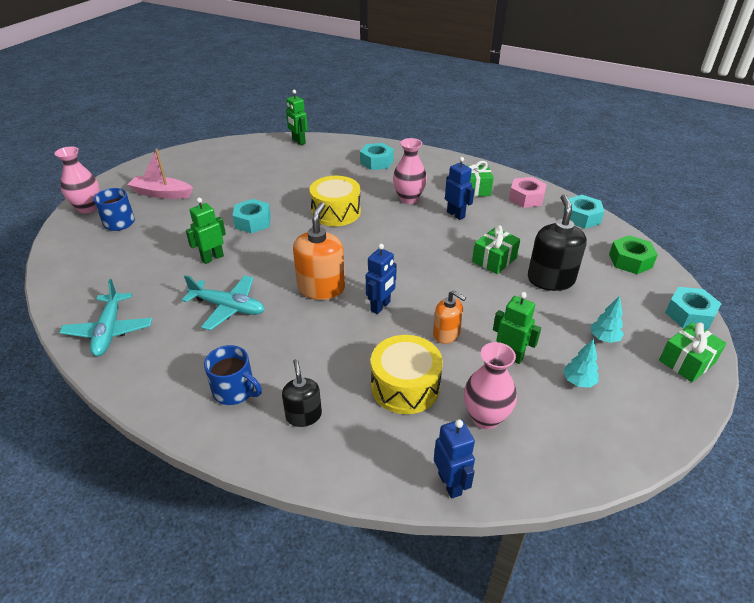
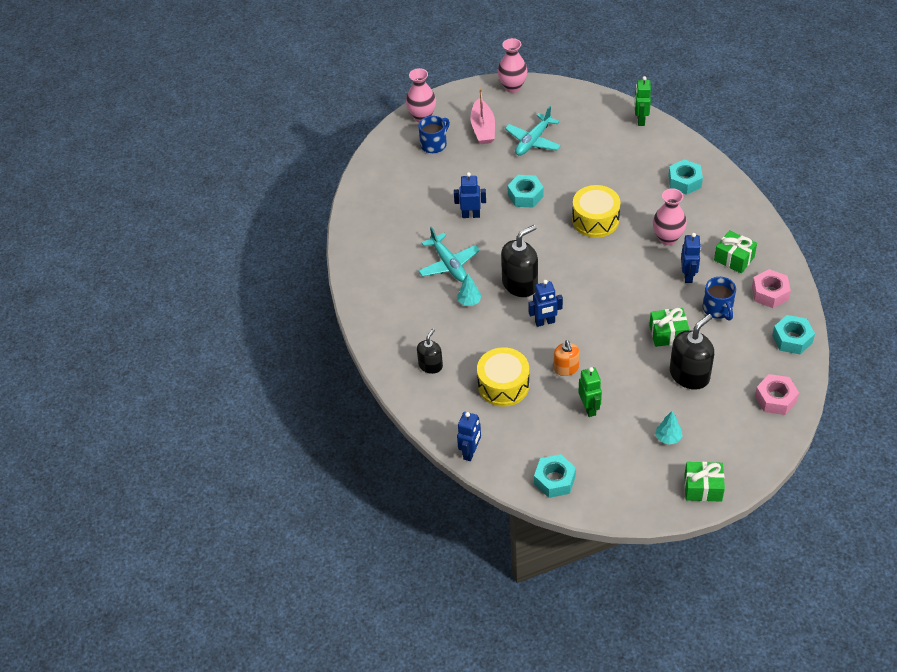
camera: 45 degrees right, 10 degrees up
turquoise plane [59,279,152,356] -> turquoise plane moved to [505,106,561,156]
pink boat [127,148,193,199] -> pink boat turned 150 degrees counterclockwise [471,88,495,144]
green robot [186,198,226,264] -> blue robot [454,172,486,218]
blue mug [204,345,262,405] -> blue mug moved to [703,277,736,320]
orange soap dispenser [293,202,345,300] -> black soap dispenser [501,225,538,297]
pink vase [464,342,517,429] -> pink vase moved to [497,38,528,93]
turquoise tree [563,339,599,388] -> turquoise tree moved to [457,273,482,306]
green nut [609,235,658,274] -> pink nut [755,374,799,415]
turquoise nut [665,287,722,330] -> turquoise nut moved to [534,454,576,498]

